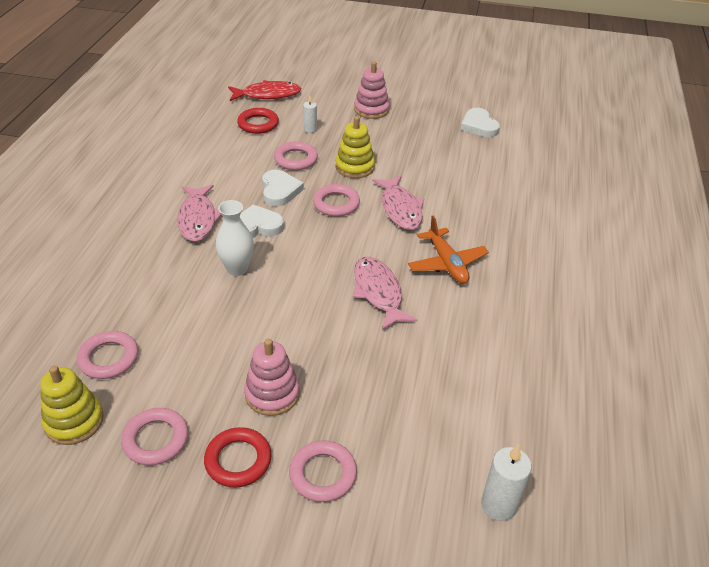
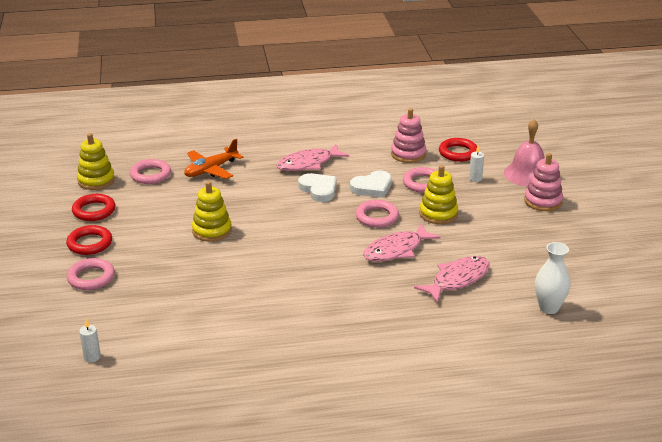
camera: 70 degrees right, 10 degrees down
pink ring [121,408,188,465] -> red ring [72,194,116,221]
white vase [216,200,254,276] -> white vase moved to [535,242,570,314]
red fish [228,80,302,101] -> none
pink stacking toy [244,339,300,416] -> pink stacking toy moved to [391,108,426,163]
pink fish [353,257,418,330] -> pink fish moved to [414,256,490,303]
orange plane [408,216,489,284] -> orange plane moved to [184,139,243,179]
white heart [460,108,500,137] -> none
white candle [481,444,532,521] -> white candle [79,319,101,363], size x0.62
none -> yellow stacking toy [192,181,232,242]
none -> pink bell [504,119,545,187]

